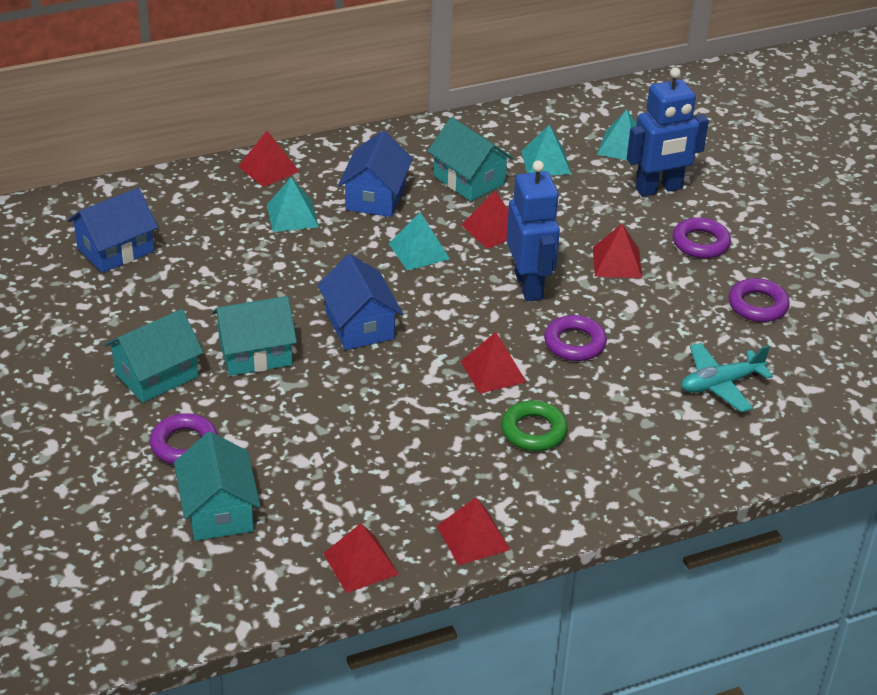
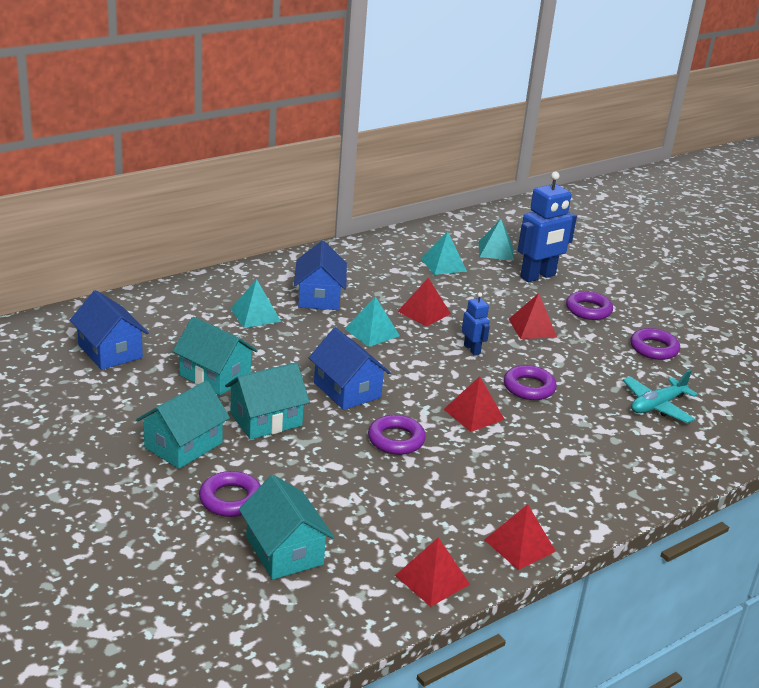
camera: 15 degrees left, 10 degrees down
blue house [67,188,158,273] -> blue house turned 75 degrees counterclockwise [70,290,149,370]
red pyramid [238,131,299,187] -> none
turquoise house [428,117,514,201] -> turquoise house moved to [173,317,258,396]
green ring [501,400,568,451] -> none
blue robot [506,160,560,301] -> blue robot [462,292,490,355], size x0.52
none -> purple ring [368,415,426,455]

